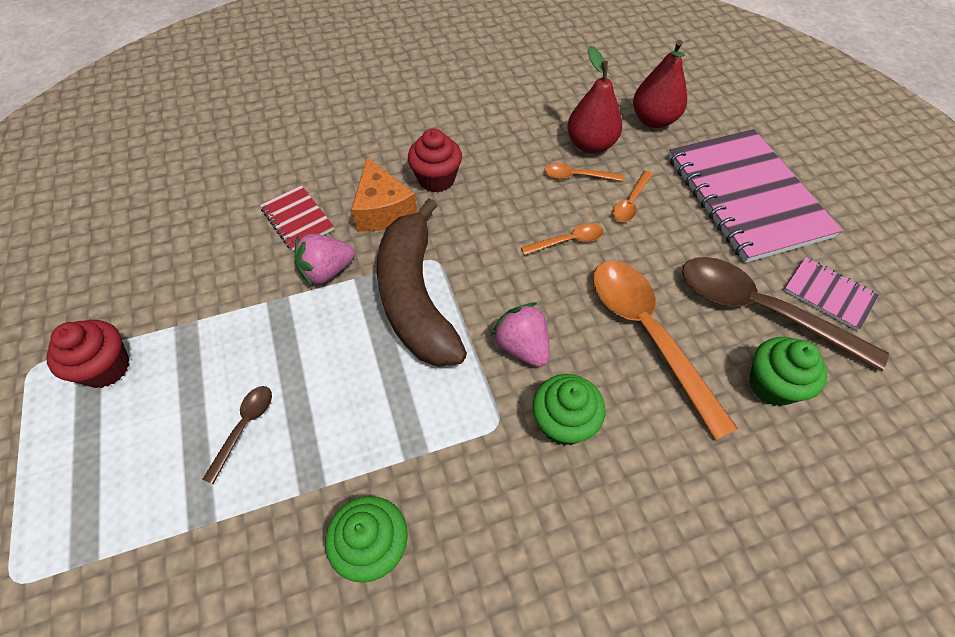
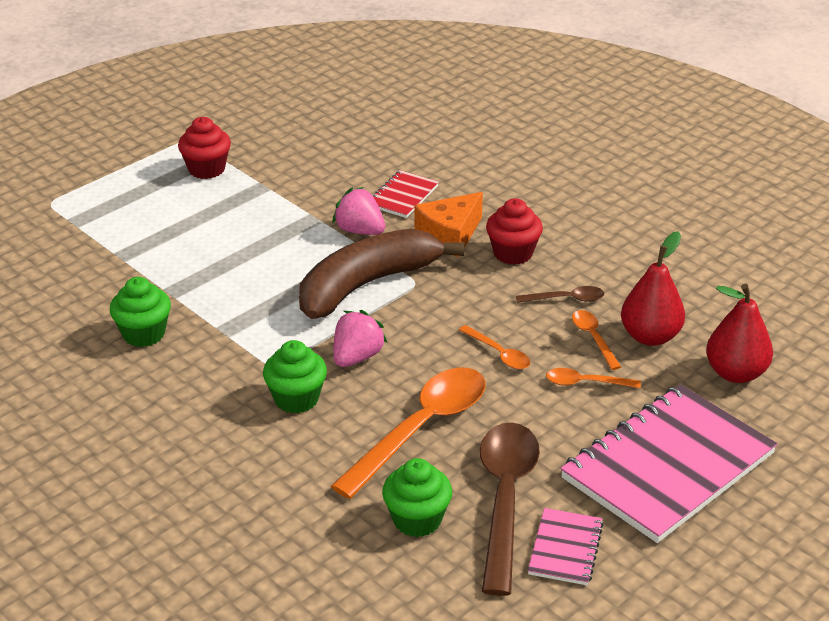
camera: 65 degrees right, 20 degrees down
brown spoon [202,386,272,484] -> brown spoon moved to [516,286,604,303]

